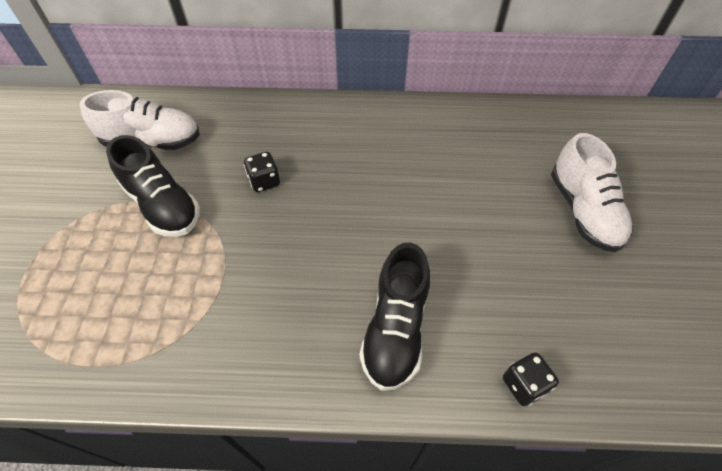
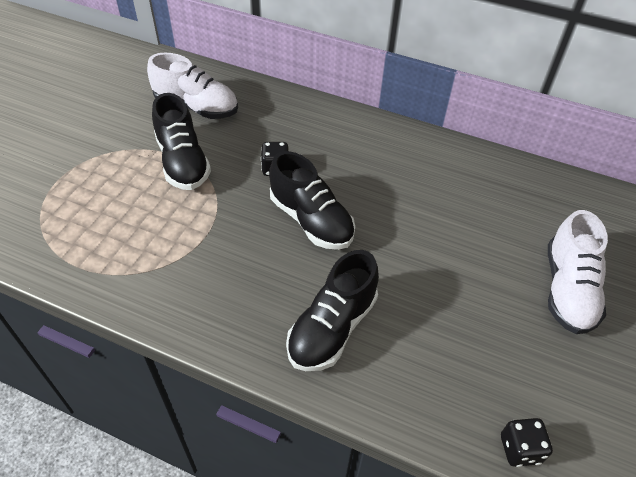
camera: 20 degrees right, 5 degrees down
black dice [503,352,559,406] -> black dice moved to [501,418,553,467]
none -> black shoe [269,151,355,250]

